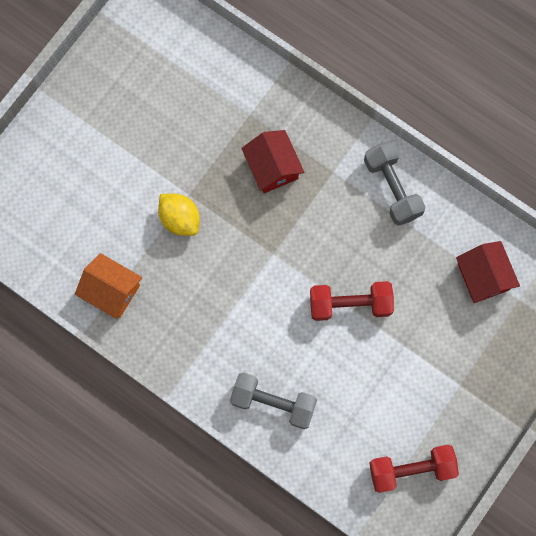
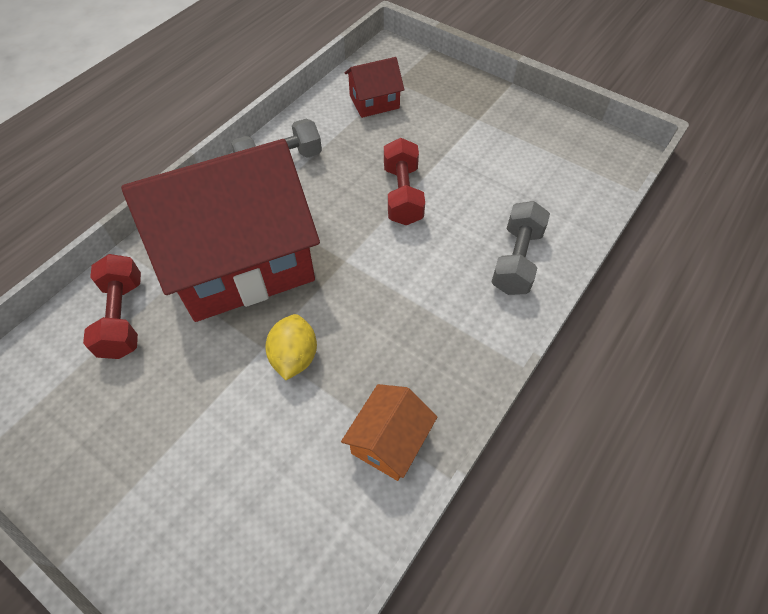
camera: 90 degrees left, 20 degrees down
yellow lemon [158,194,200,236] -> yellow lemon turned 45 degrees counterclockwise [265,314,317,380]
red house [241,130,304,193] -> red house [121,139,320,322], size x2.40
red dumbbell [369,444,459,493] -> red dumbbell moved to [83,254,141,359]

